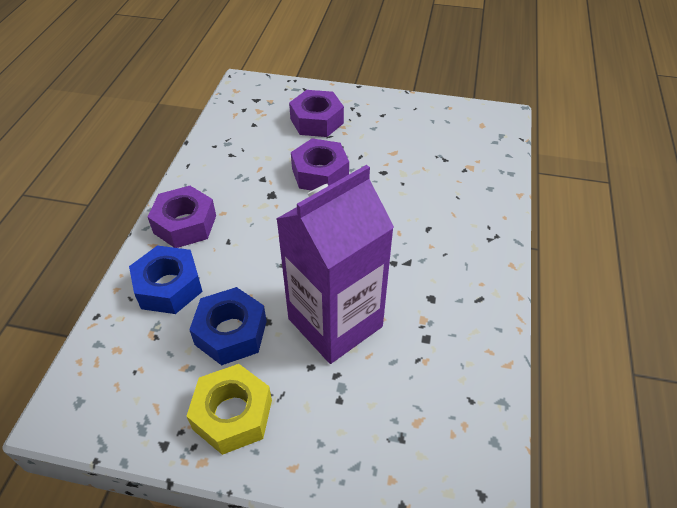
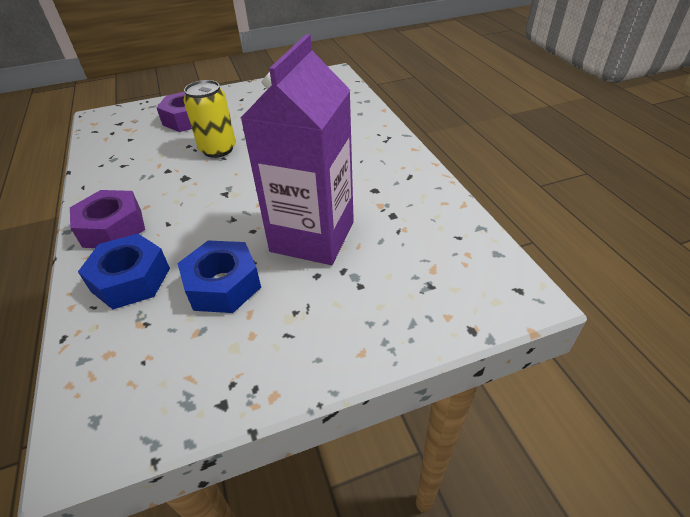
camera: 30 degrees left, 5 degrees down
yellow nut [186,364,272,455] -> none
purple nut [291,138,349,191] -> yellow can [184,80,236,158]

